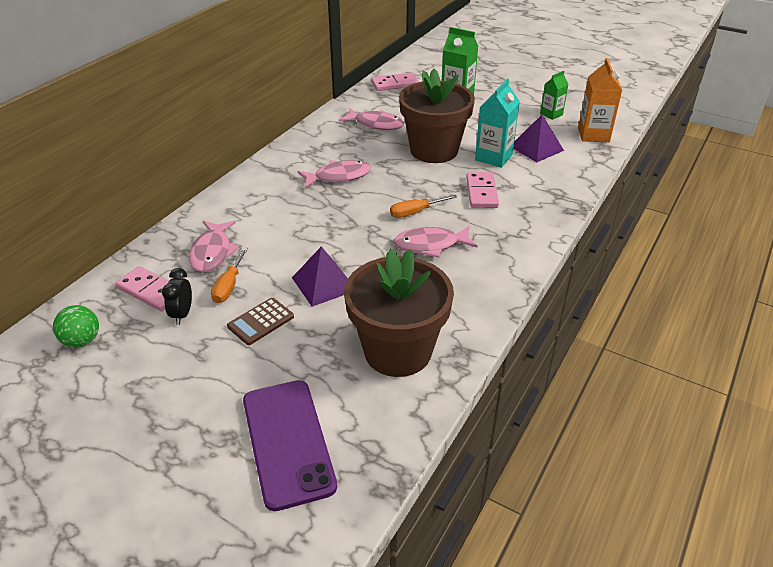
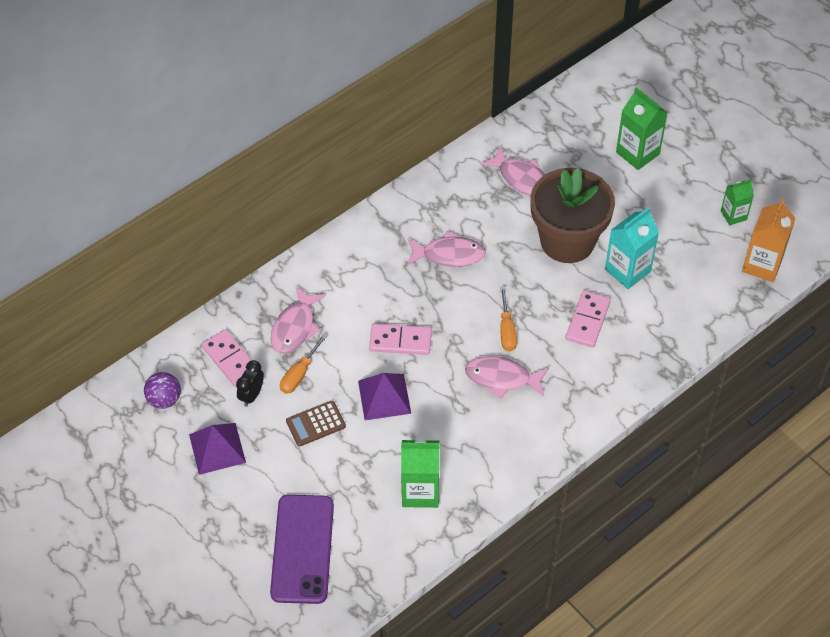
camera: 20 degrees right, 15 degrees up
green ball [53,305,99,348] -> purple ball [144,372,181,409]
brown flower pot [344,249,454,377] -> green carton [401,437,440,508]
pink domino [371,72,419,91] -> pink domino moved to [369,324,432,355]
orange screwdriver [390,195,457,218] -> orange screwdriver turned 90 degrees counterclockwise [500,287,517,352]
purple pyramid [513,115,564,162] -> purple pyramid moved to [189,423,246,475]

